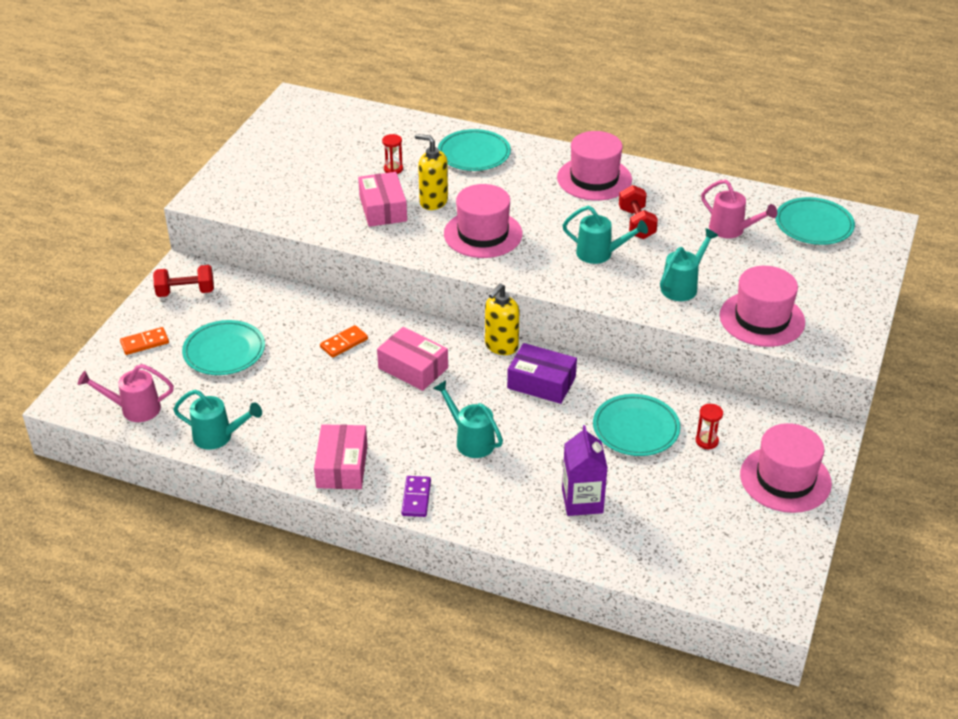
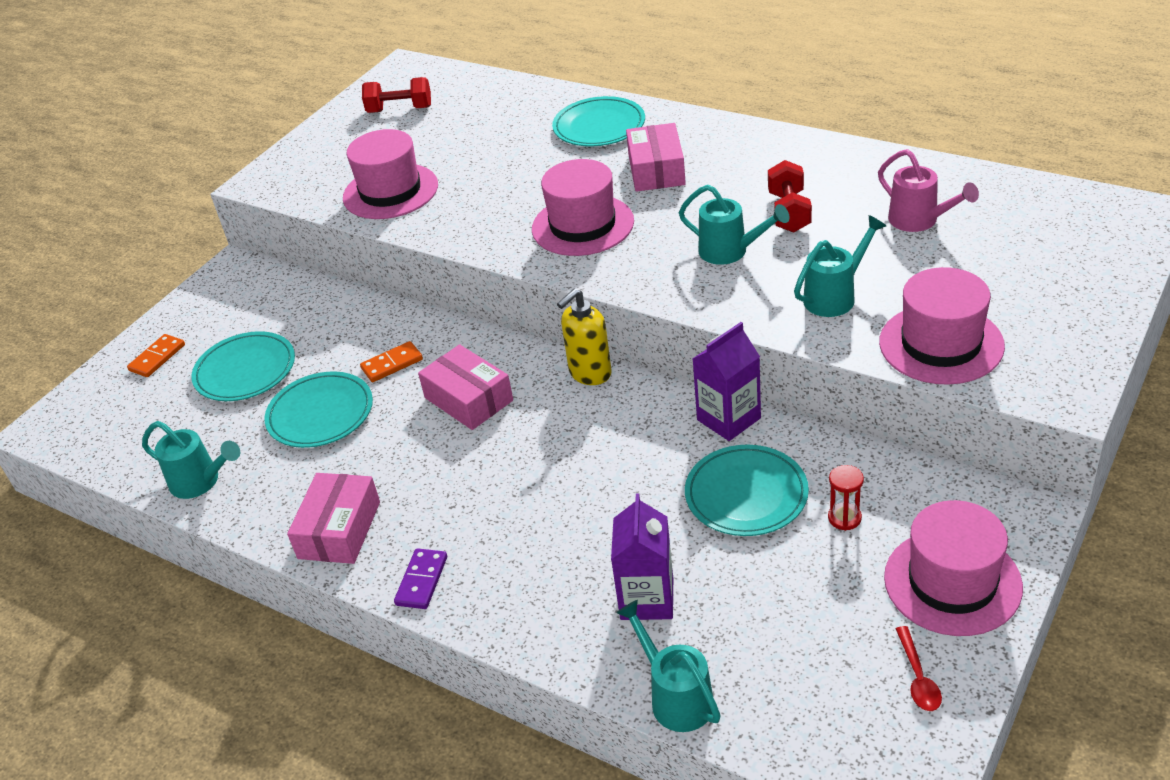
camera: 15 degrees right, 0 degrees up
pink watering can [78,364,174,422] -> none
orange domino [120,327,169,355] -> orange domino turned 45 degrees counterclockwise [127,334,185,377]
red dumbbell [153,265,214,297] -> red dumbbell moved to [362,77,431,113]
pink box [358,172,407,227] -> pink box moved to [626,123,686,192]
red hourglass [382,134,403,174] -> none
yellow soap dispenser [415,134,448,210] -> none
turquoise watering can [433,380,503,458] -> turquoise watering can moved to [616,600,721,732]
purple box [507,343,577,404] -> none
pink hat [557,131,632,201] -> pink hat moved to [343,129,438,219]
turquoise plate [775,197,855,245] -> turquoise plate moved to [264,371,373,448]
none -> purple carton [693,322,761,441]
none -> red spoon [896,626,942,711]

